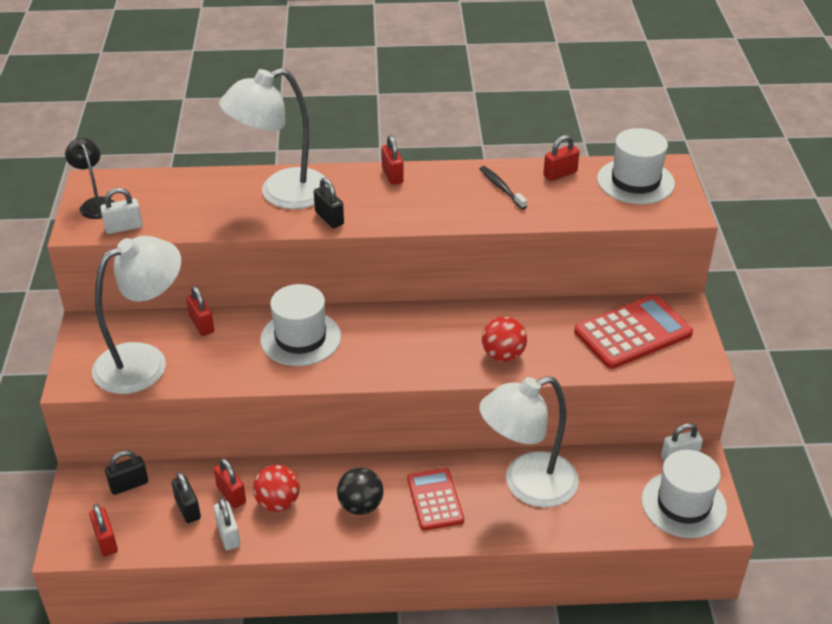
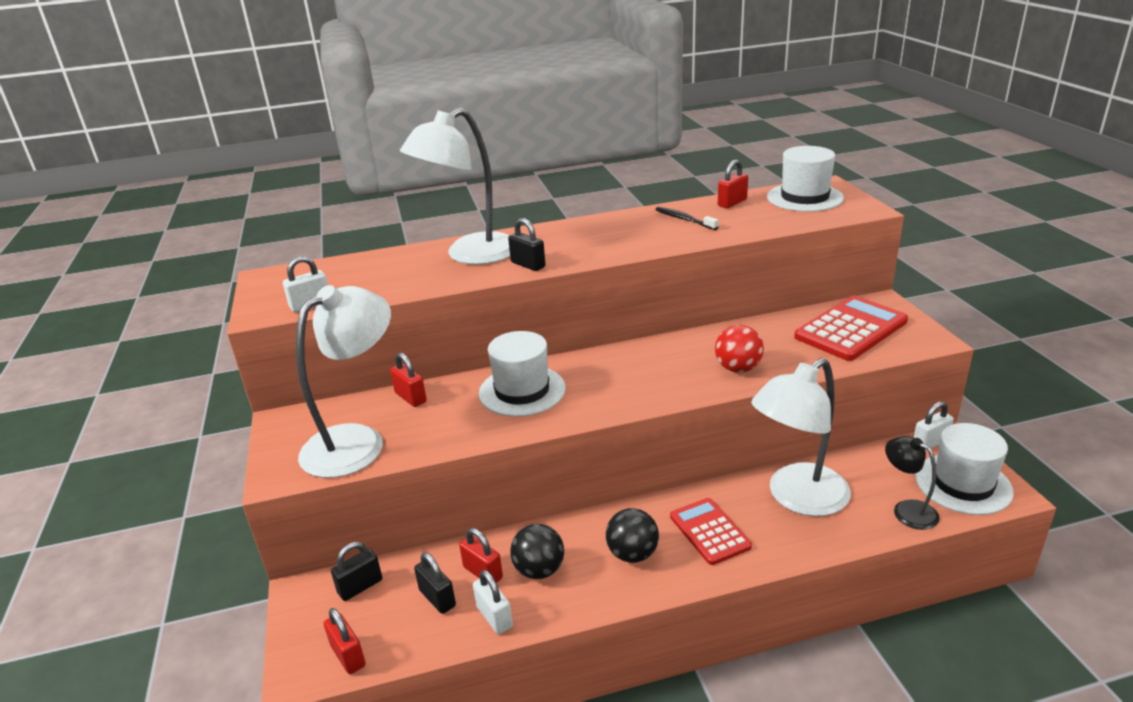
camera: 10 degrees left, 10 degrees down
black lamp [65,138,114,219] -> black lamp moved to [885,436,940,530]
red ball [253,465,300,512] -> black ball [510,524,564,579]
red padlock [381,135,404,185] -> none

